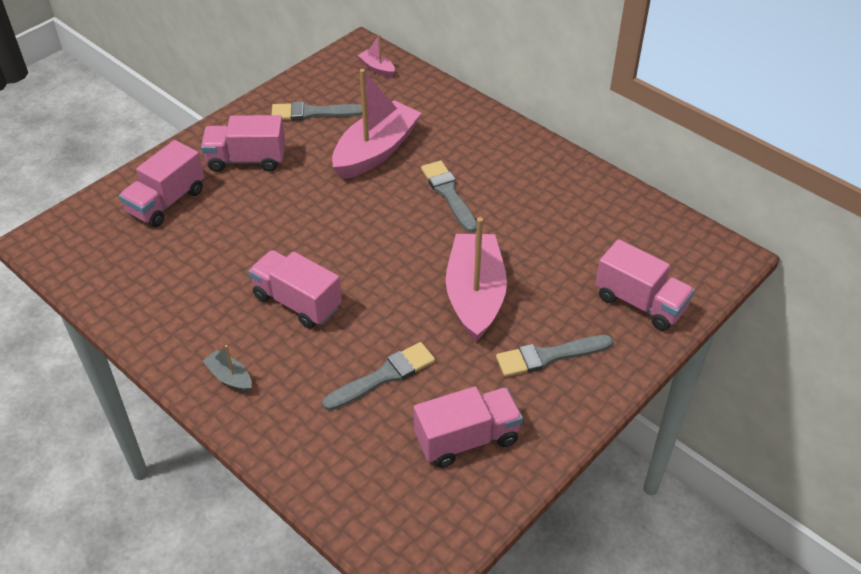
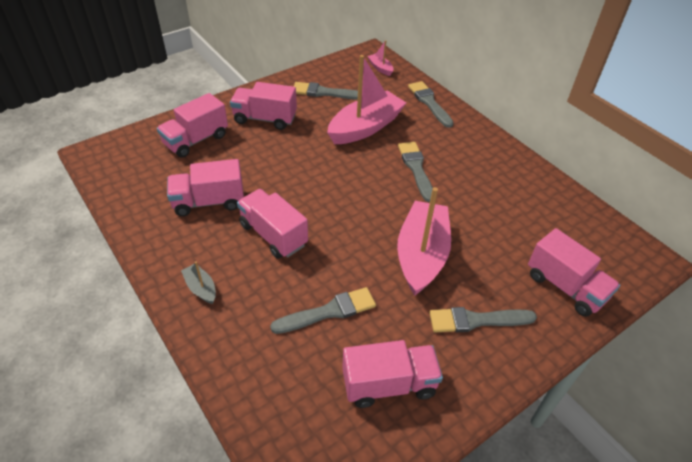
camera: 10 degrees right, 0 degrees up
none -> pink truck [167,159,244,216]
none -> grey brush [408,81,453,128]

